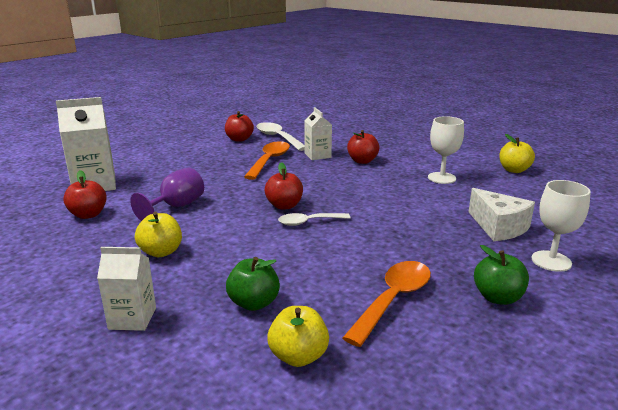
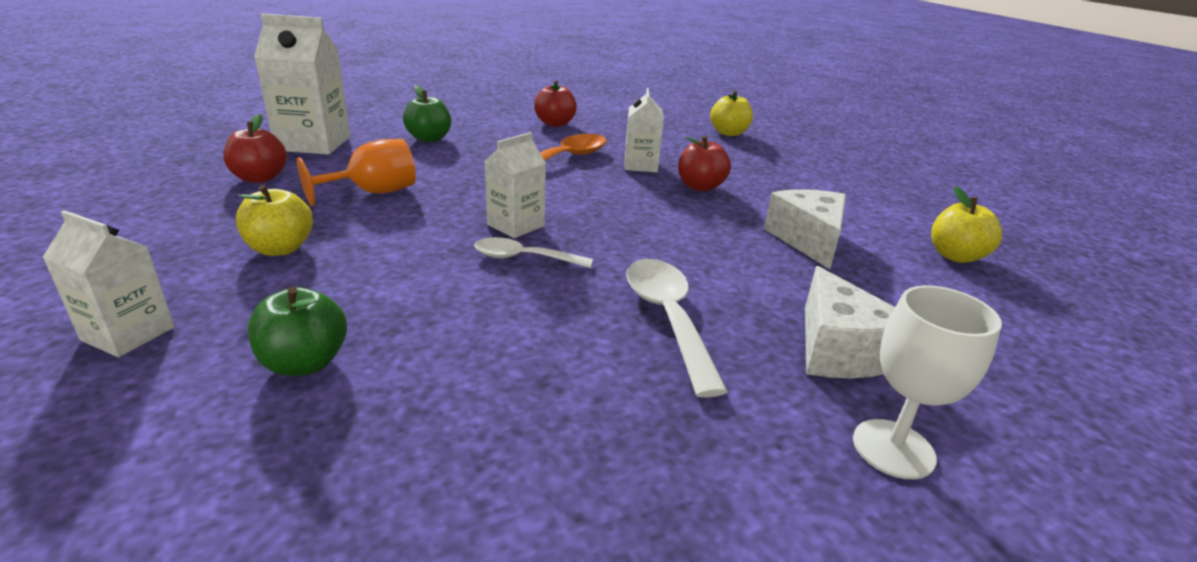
camera: 20 degrees right, 5 degrees up
purple goblet [130,168,204,221] -> orange goblet [297,139,416,206]
white spoon [256,122,305,151] -> white spoon moved to [626,259,728,398]
red apple [265,162,303,210] -> white carton [485,132,546,238]
yellow apple [267,306,329,367] -> yellow apple moved to [710,91,753,136]
orange spoon [343,261,431,347] -> none
white goblet [428,116,464,184] -> white cheese [764,189,846,269]
green apple [474,245,529,305] -> green apple moved to [403,85,451,142]

